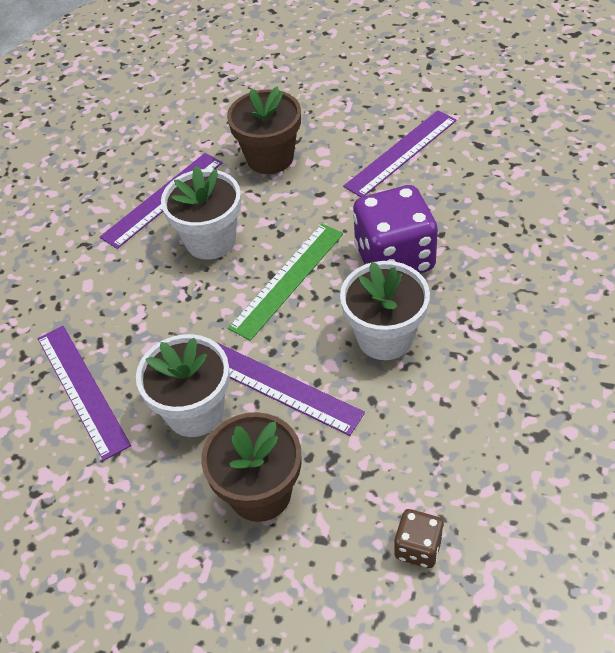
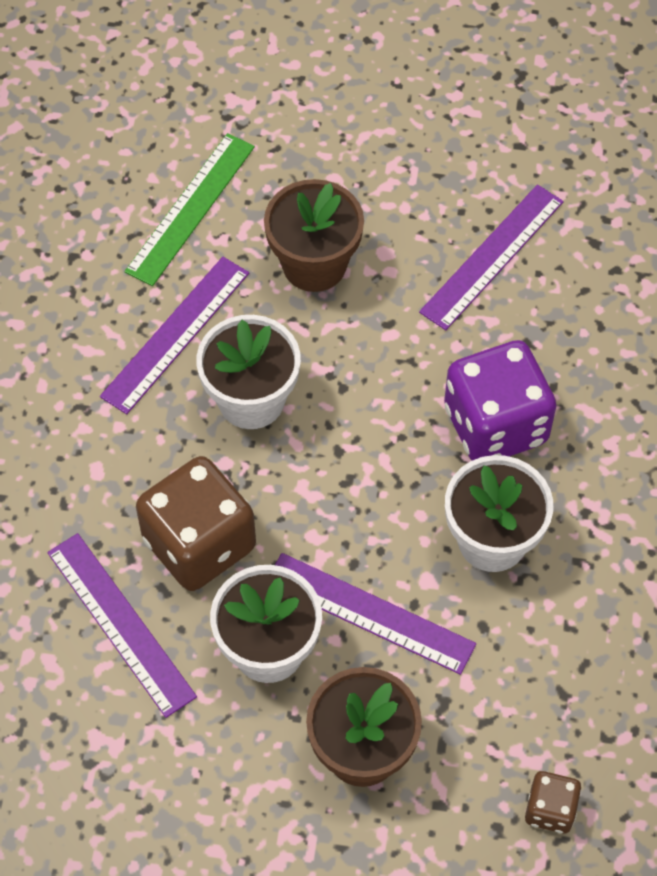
camera: 10 degrees left, 10 degrees up
green ruler [228,224,343,341] -> green ruler moved to [125,133,255,286]
none -> brown dice [136,456,256,591]

